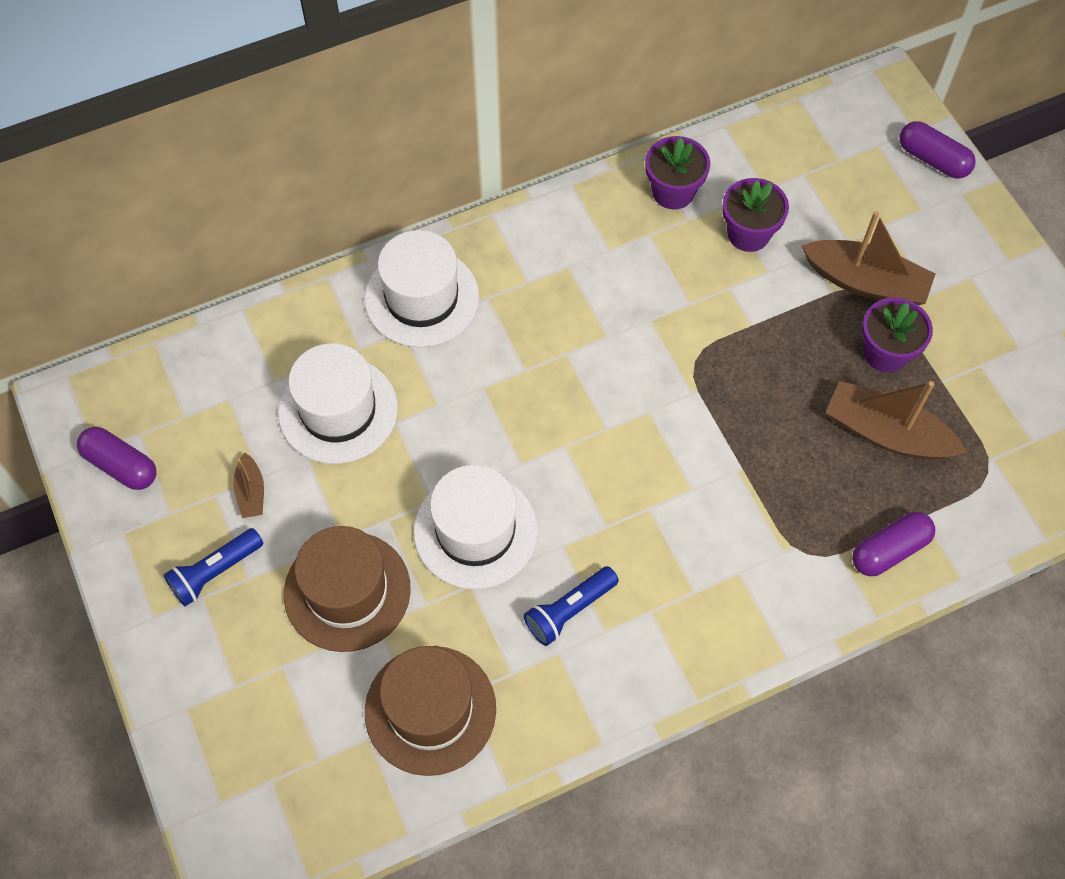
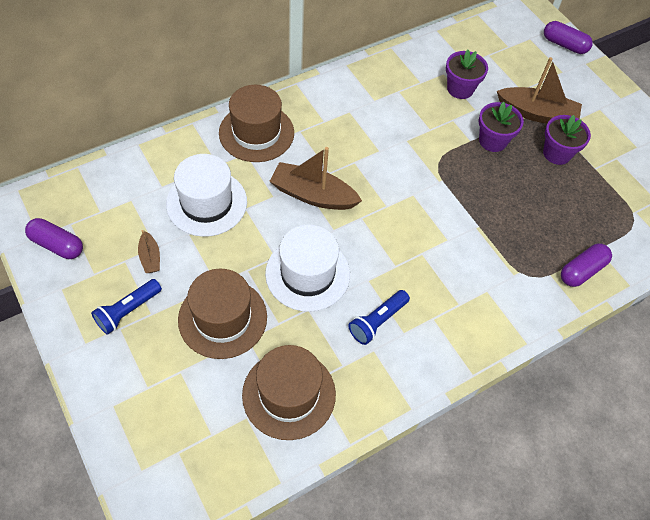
camera: 10 degrees left, 5 degrees down
white hat [364,230,479,347] -> brown hat [219,85,294,162]
purple flower pot [645,136,710,209] -> purple flower pot moved to [478,101,524,152]
brown boat [825,381,967,460] -> brown boat moved to [270,147,362,210]

